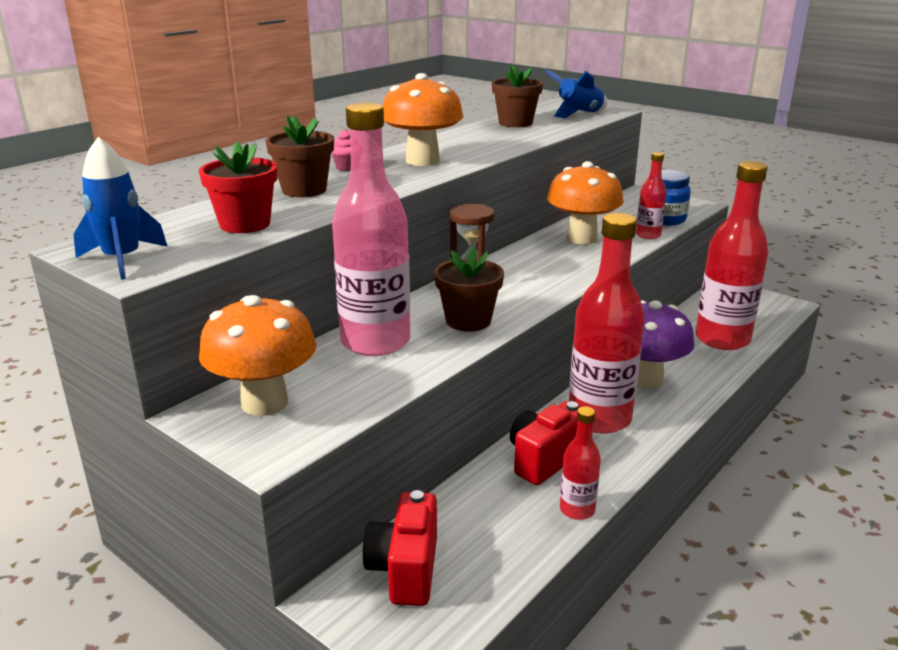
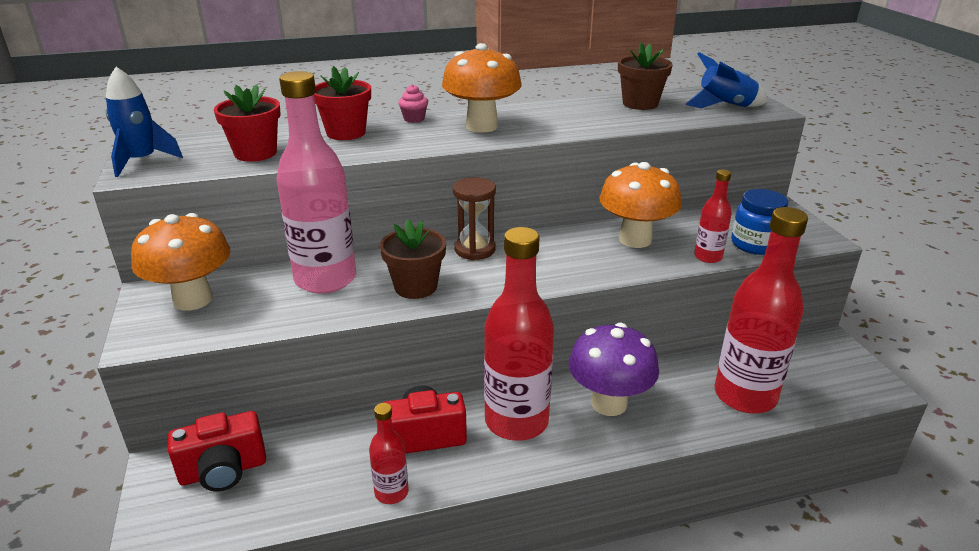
camera: 35 degrees right, 5 degrees up
brown flower pot [266,115,334,197] -> red flower pot [314,66,371,140]
red camera [363,490,437,606] -> red camera turned 150 degrees counterclockwise [168,411,266,491]

